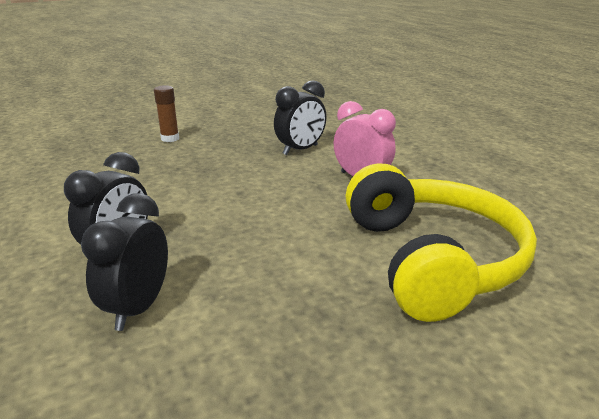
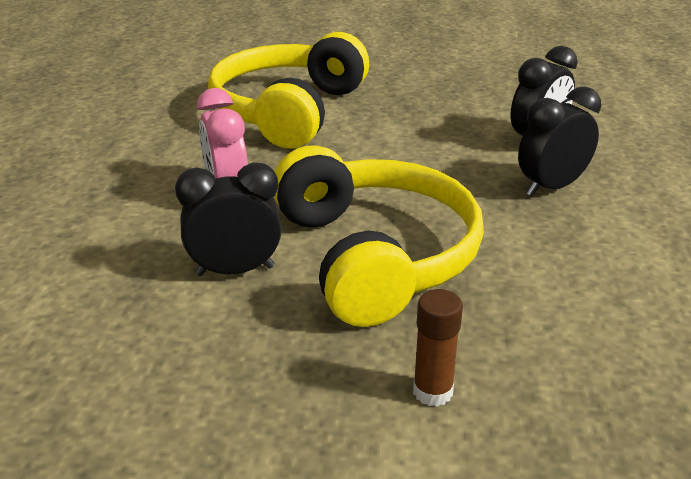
camera: 150 degrees left, 5 degrees up
none -> yellow headphones [274,145,484,327]

